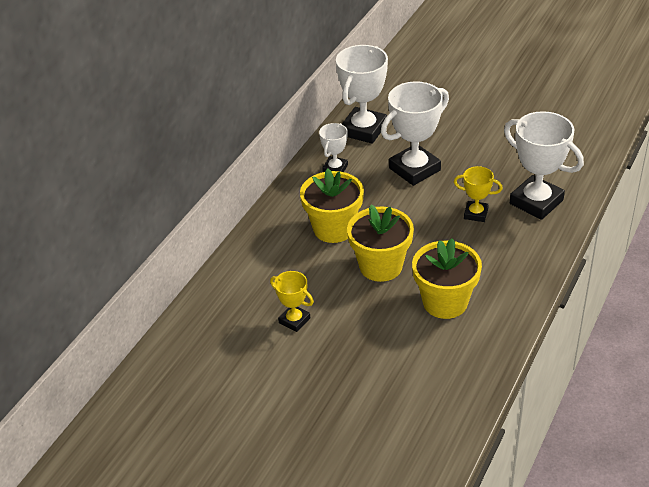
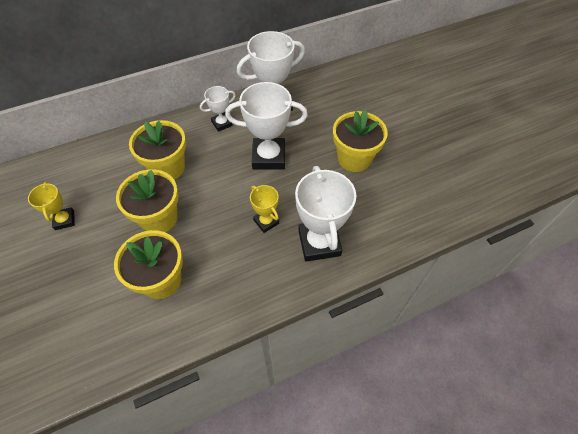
camera: 35 degrees right, 15 degrees up
none -> yellow flower pot [333,110,388,172]

